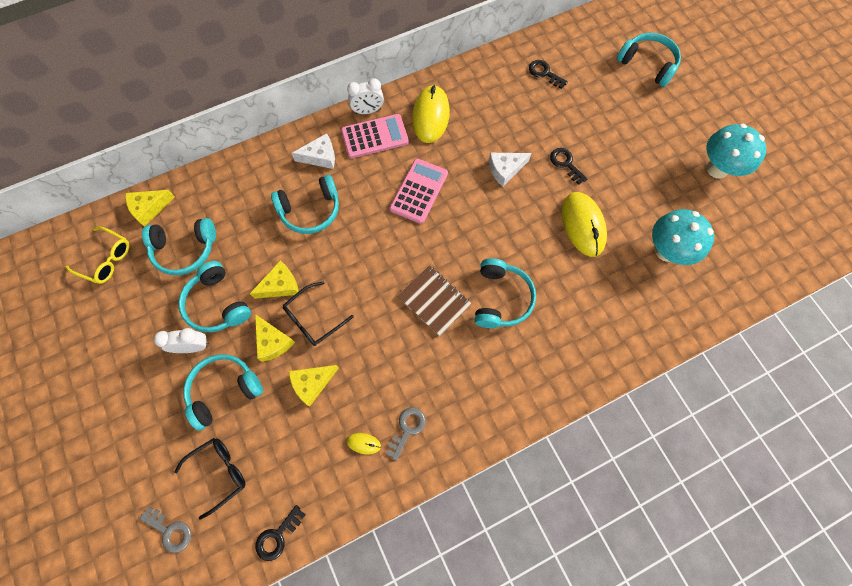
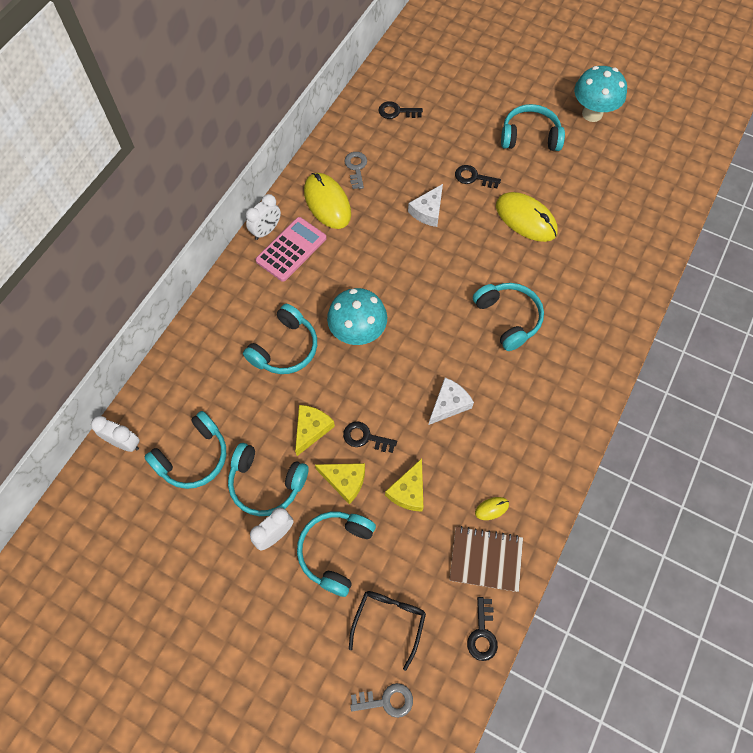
camera: 35 degrees left, 5 degrees down
yellow glasses [66,226,129,284] -> none
yellow cheese [125,190,175,227] -> white clock [91,416,140,452]
black glasses [283,281,354,346] -> black key [343,422,397,453]
white cheese [291,133,335,169] -> white cheese moved to [429,378,474,425]
grey key [386,407,426,461] -> grey key moved to [344,152,367,189]
pink calculator [390,158,448,224] -> none
brown notebook [397,265,471,336] -> brown notebook moved to [449,526,523,592]
turquoise headphones [617,33,681,87] -> turquoise headphones moved to [501,104,565,151]
turquoise mushroom [652,209,714,265] -> turquoise mushroom moved to [327,288,387,345]

